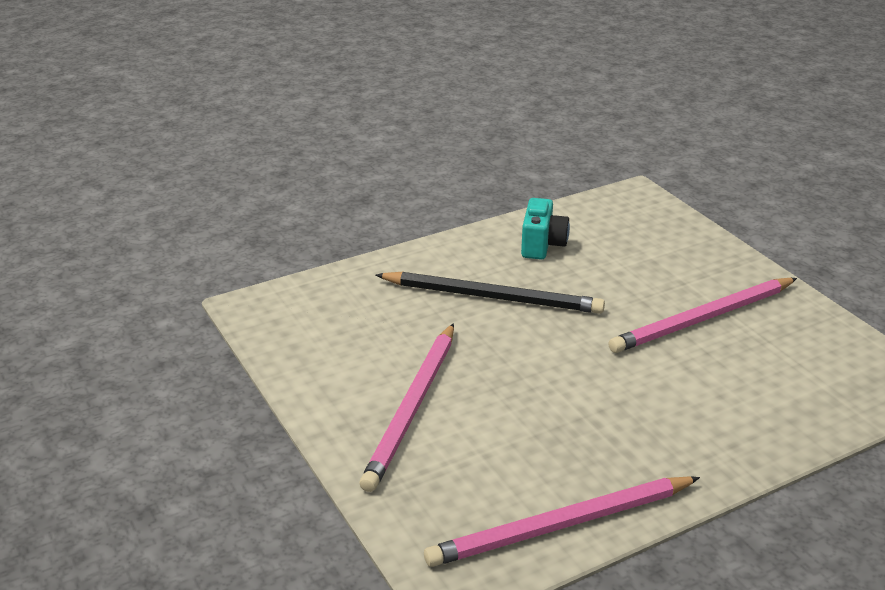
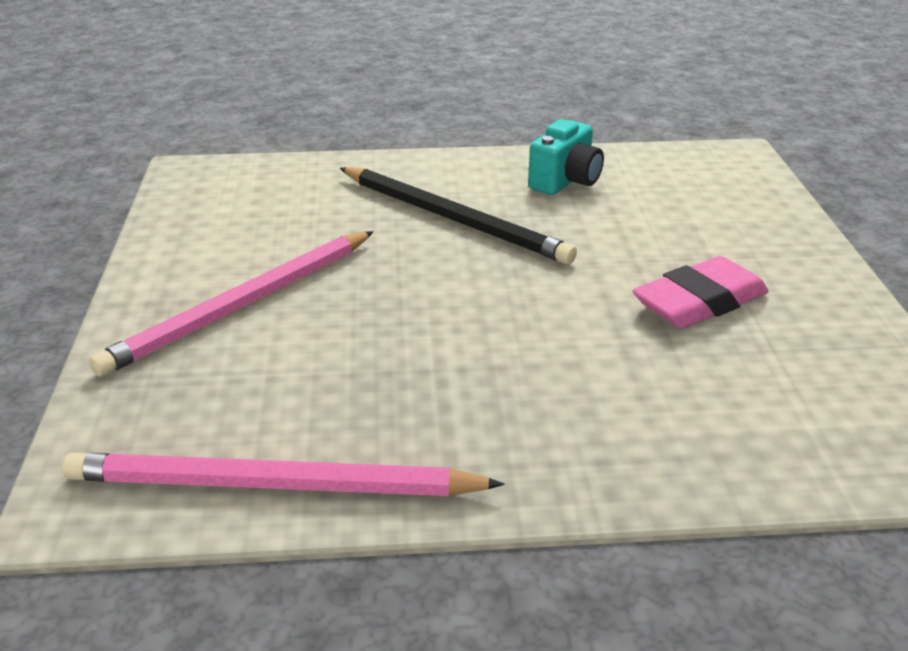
camera: 25 degrees right, 0 degrees up
pink pencil [608,278,797,353] -> pink eraser [633,256,769,329]

